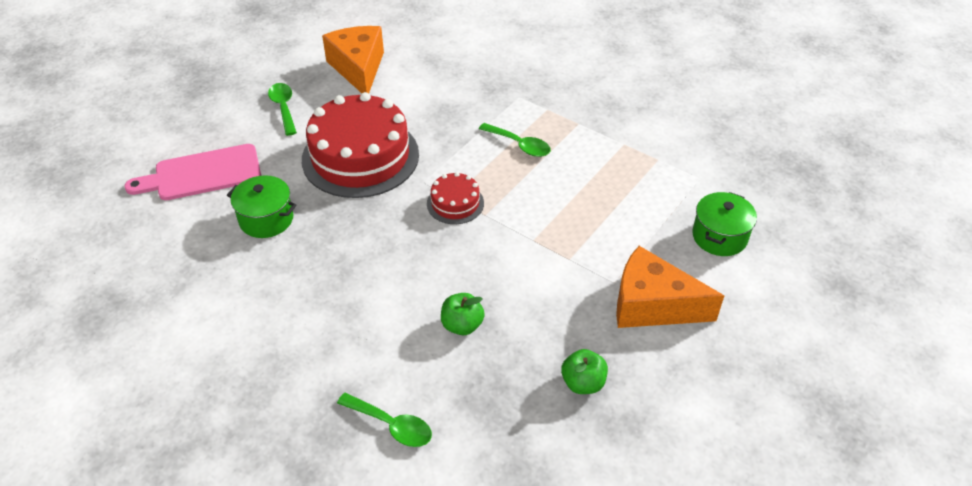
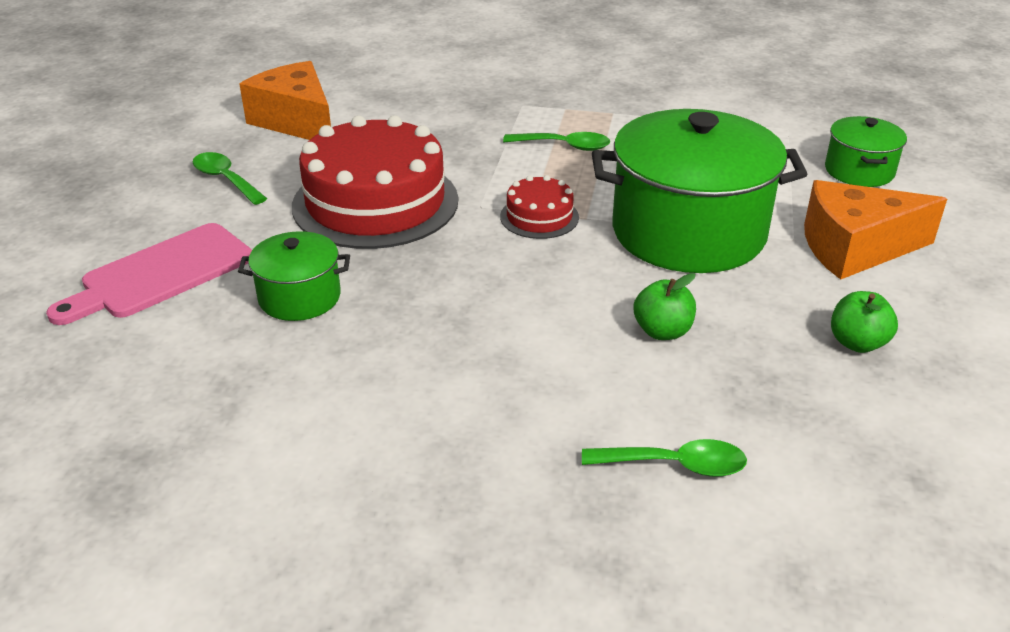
camera: 25 degrees left, 10 degrees down
none -> green pot [592,109,807,273]

